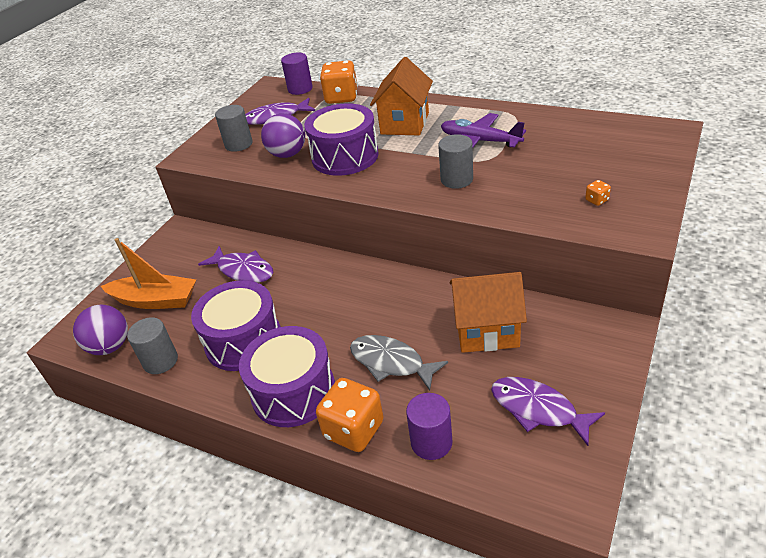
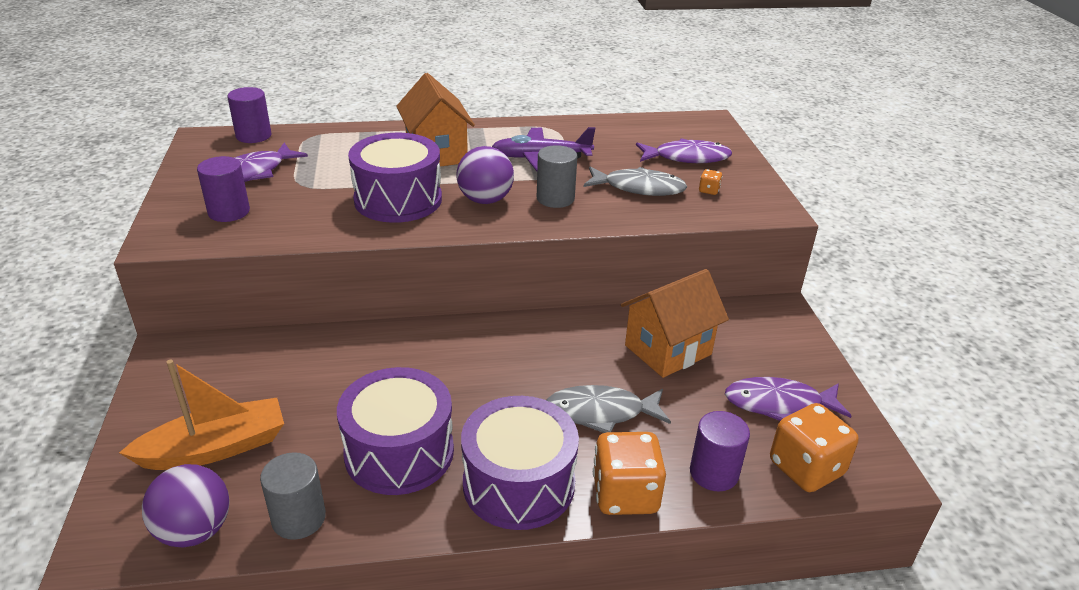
camera: 40 degrees left, 5 degrees down
purple fish [198,246,273,283] -> purple fish moved to [636,138,732,163]
grey cylinder [215,105,253,152] -> purple cylinder [197,156,250,222]
purple ball [261,113,305,158] -> purple ball moved to [456,146,514,204]
orange dice [320,60,358,104] -> orange dice moved to [770,403,859,492]
none -> grey fish [584,167,687,196]

